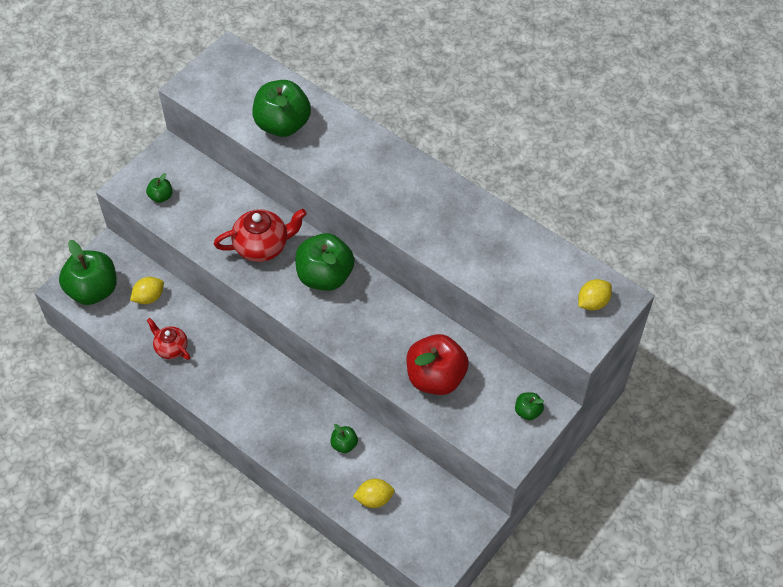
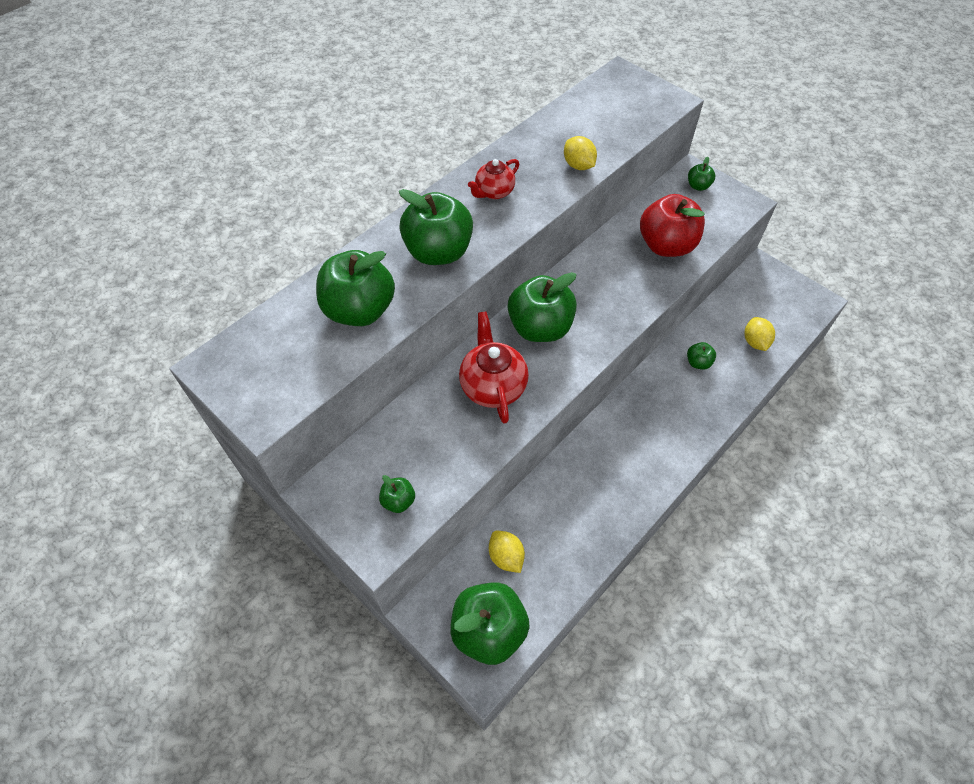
camera: 85 degrees left, 0 degrees up
red teapot [147,318,190,360] -> red teapot moved to [468,159,519,199]
yellow lemon [578,279,612,311] -> yellow lemon moved to [564,136,597,170]
none -> green apple [399,189,473,265]

